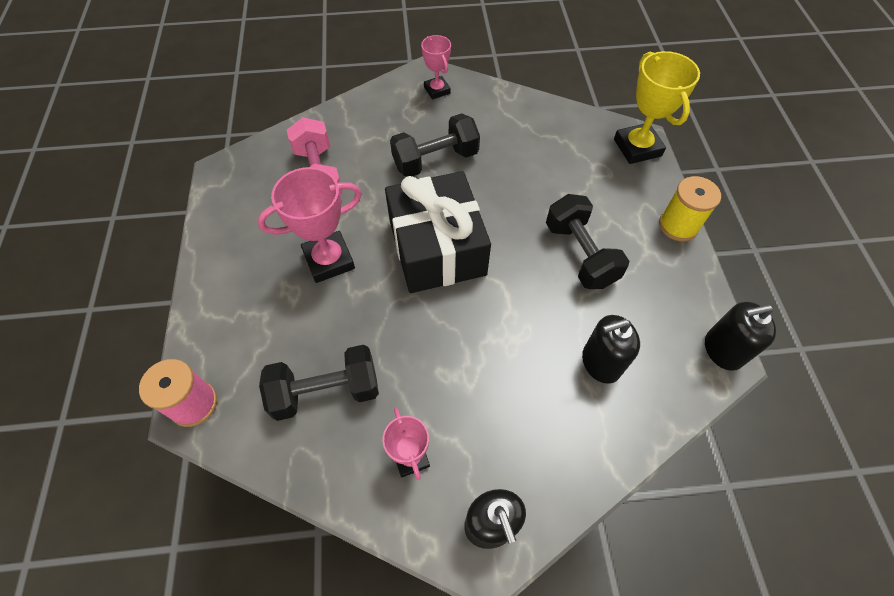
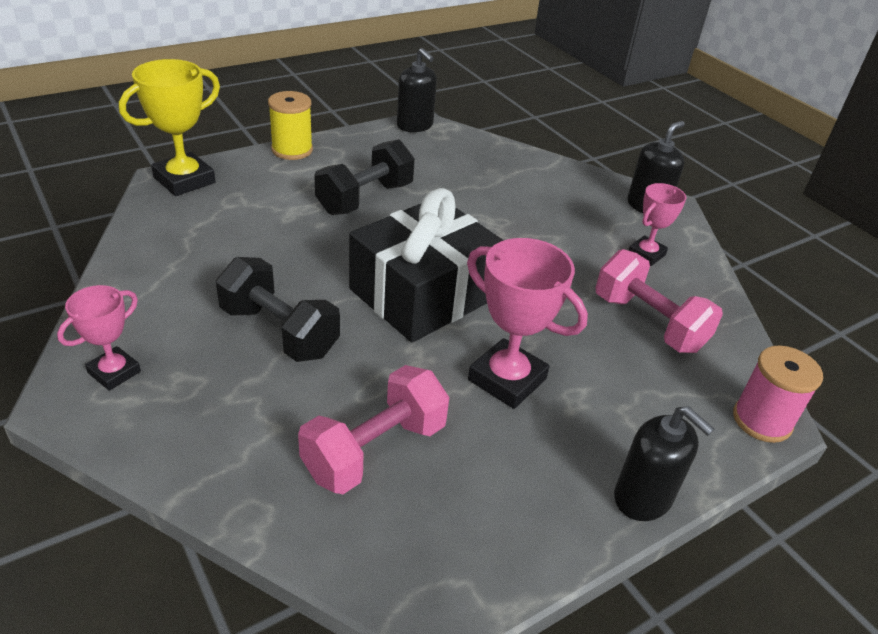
camera: 120 degrees left, 20 degrees down
black dumbbell [259,345,379,421] -> pink dumbbell [596,249,723,353]
black soap dispenser [582,315,640,384] -> black soap dispenser moved to [614,406,714,521]

